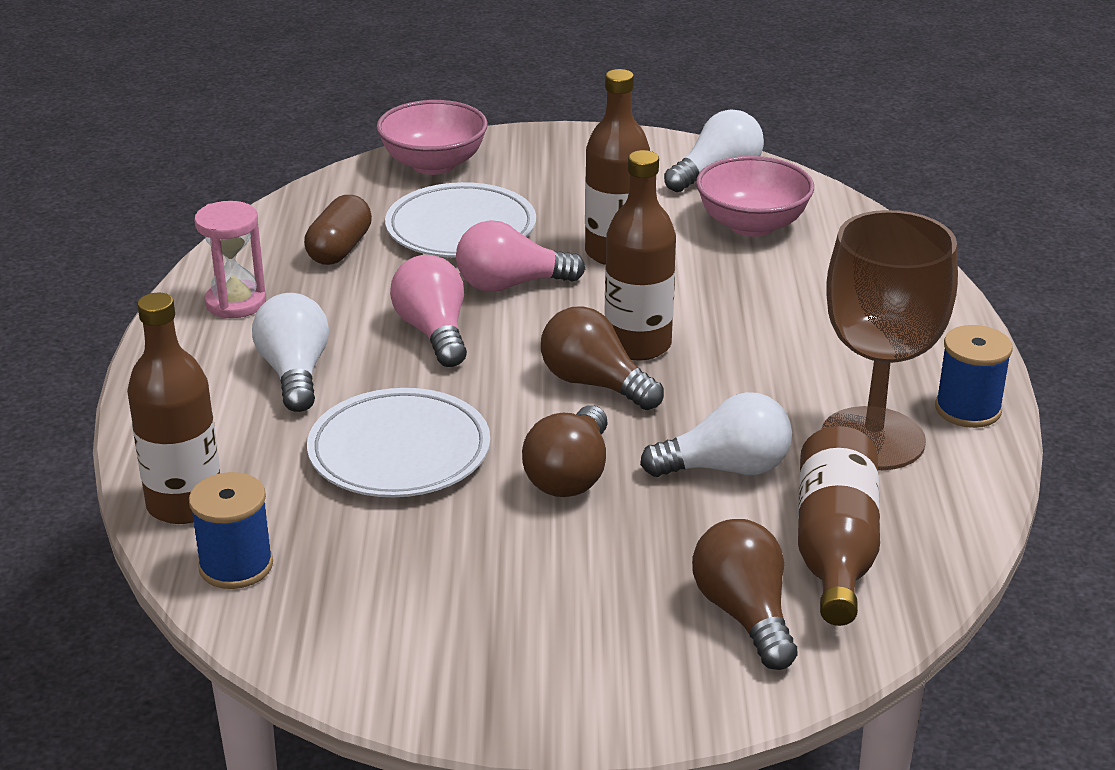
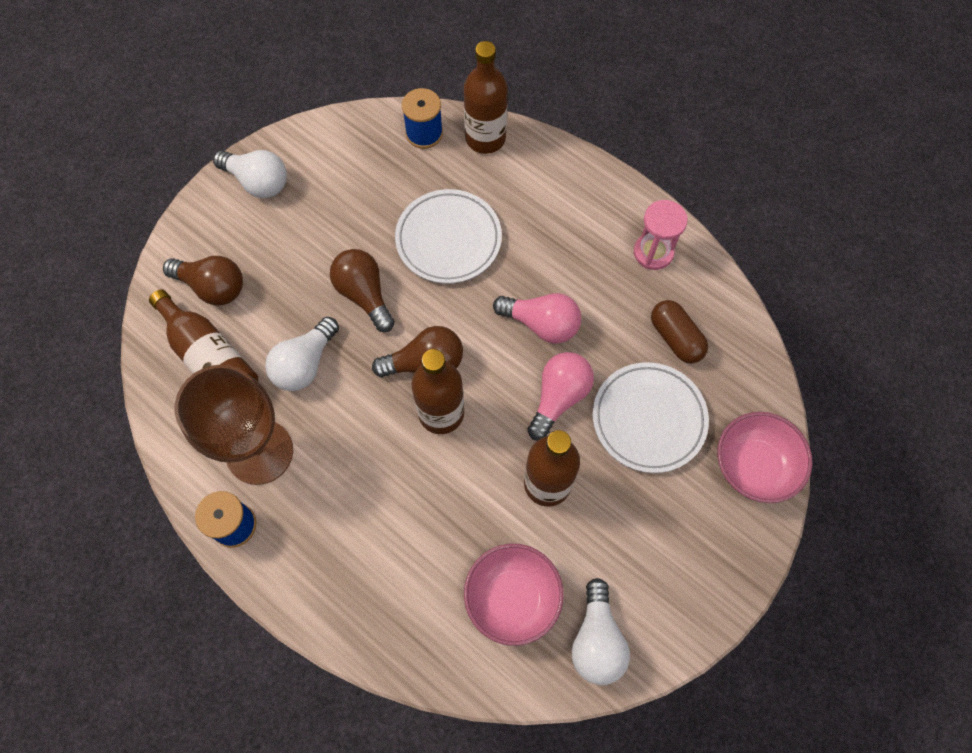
camera: 130 degrees right, 35 degrees up
white light bulb [252,293,329,412] -> white light bulb moved to [213,150,287,198]

